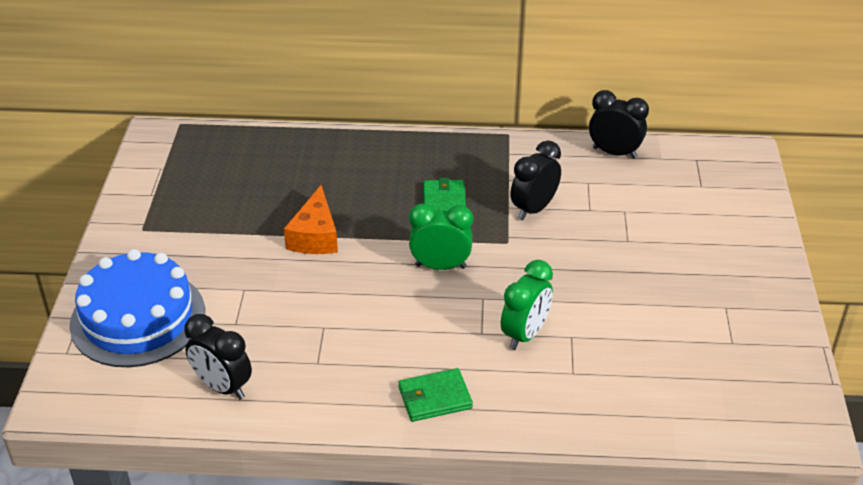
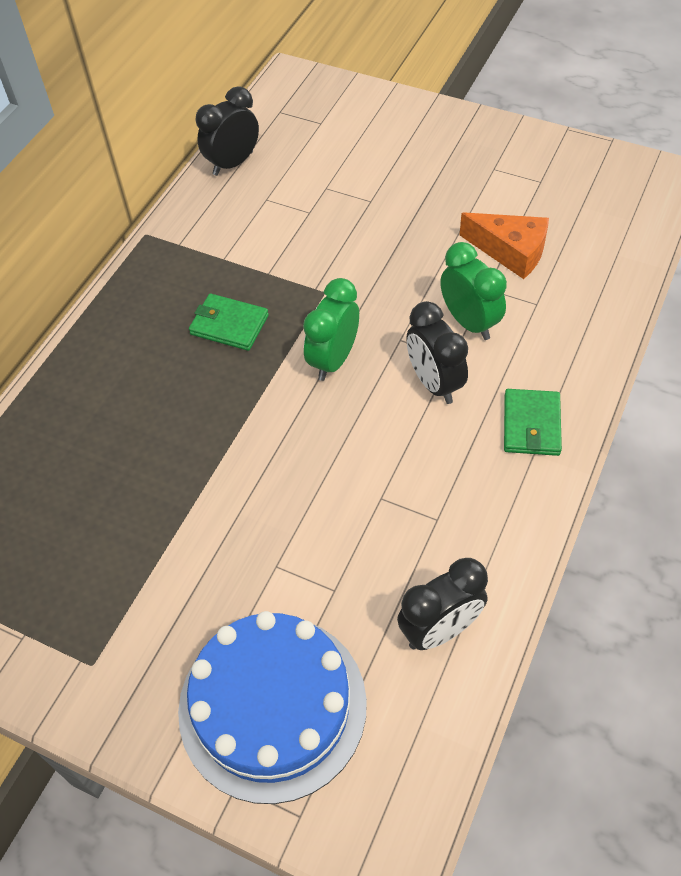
camera: 65 degrees left, 15 degrees up
orange cheese [284,185,338,254] -> orange cheese moved to [460,212,549,279]
black clock [511,140,561,220] -> black clock moved to [406,301,468,404]

